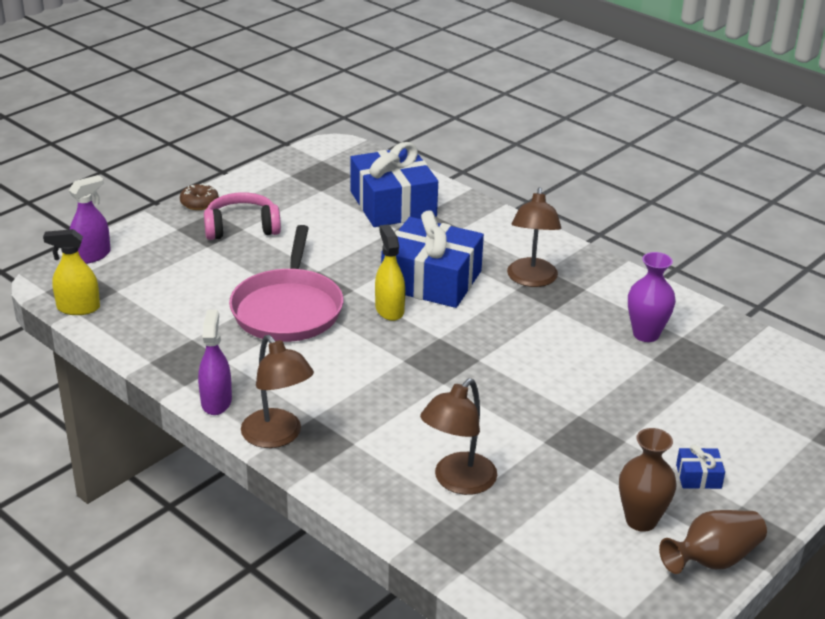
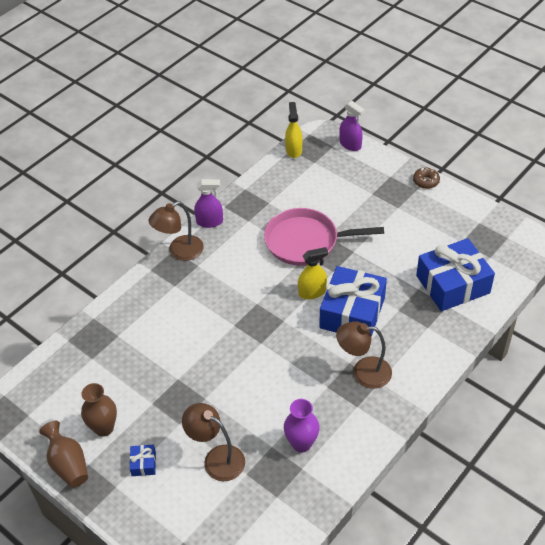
camera: 90 degrees right, 15 degrees up
pink headphones [204,192,281,240] -> none
brown lamp [420,378,497,495] -> brown lamp moved to [182,403,245,481]

